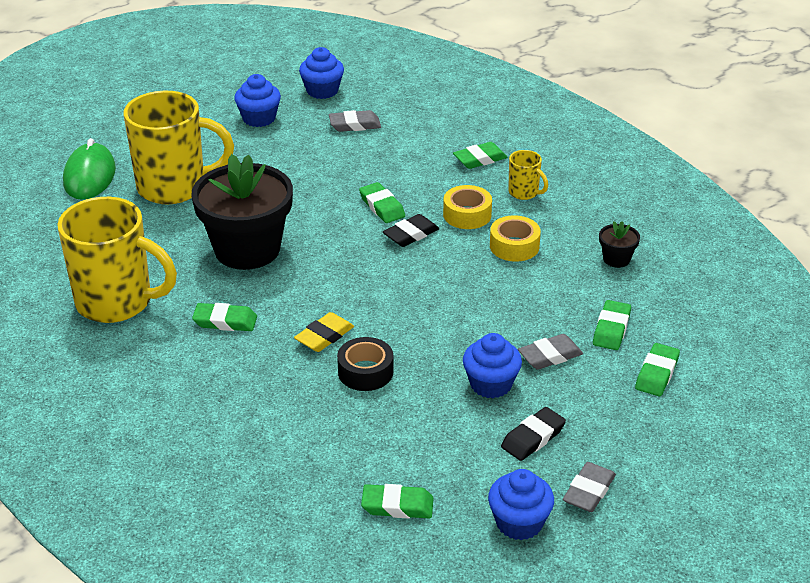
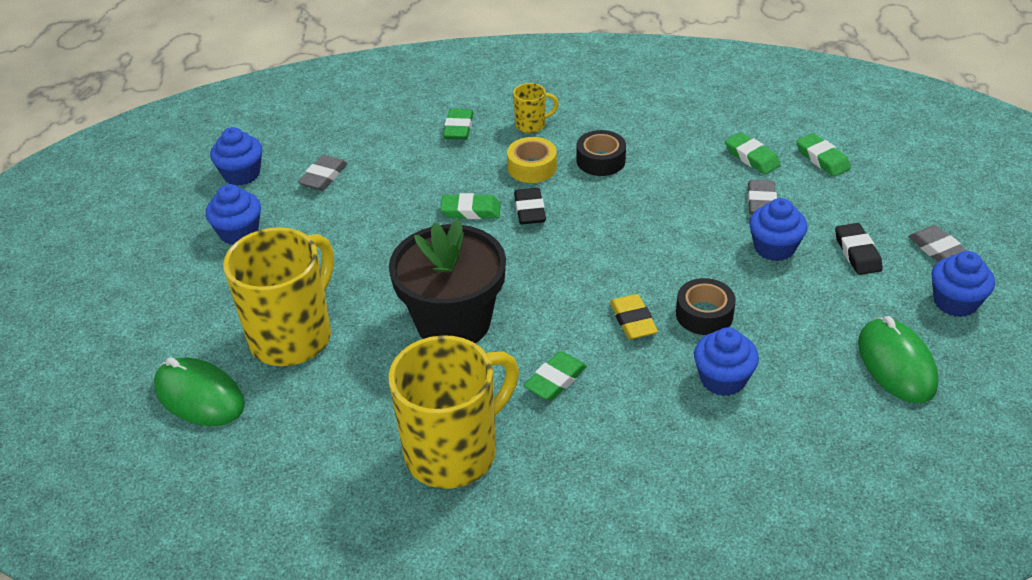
camera: 55 degrees left, 5 degrees up
green eraser [361,484,434,519] -> green mouse [858,316,938,403]
yellow tape [490,215,541,262] -> black tape [577,130,626,176]
black flower pot [599,221,640,268] -> none
none -> blue cupcake [694,328,759,396]

